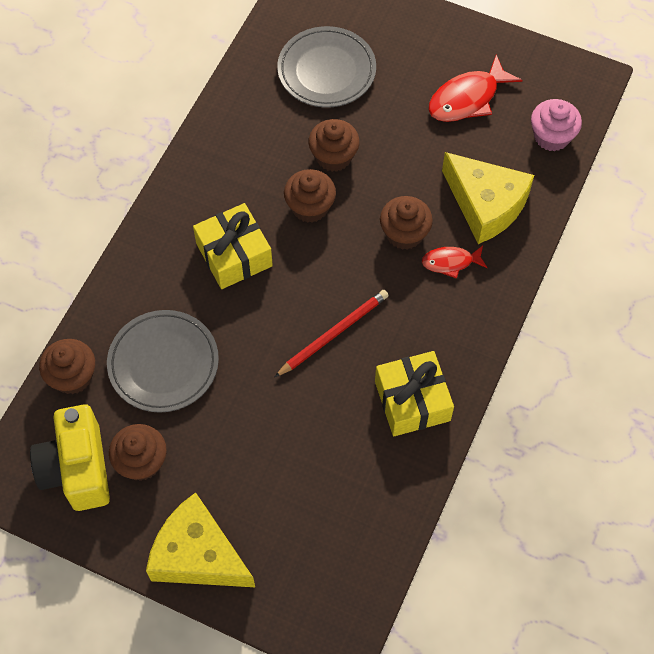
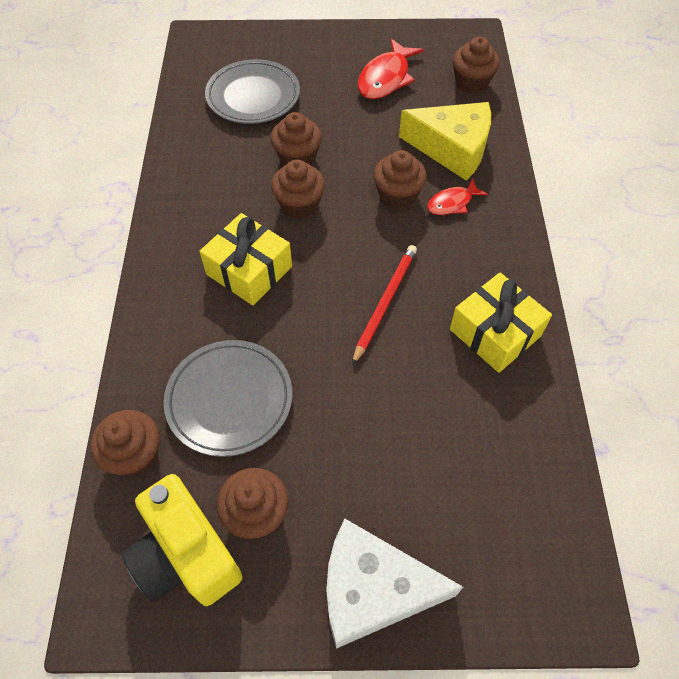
camera: 25 degrees left, 5 degrees down
yellow cheese [146,492,255,587] -> white cheese [326,519,463,649]
pink cupcake [531,99,582,151] -> brown cupcake [453,36,500,93]

